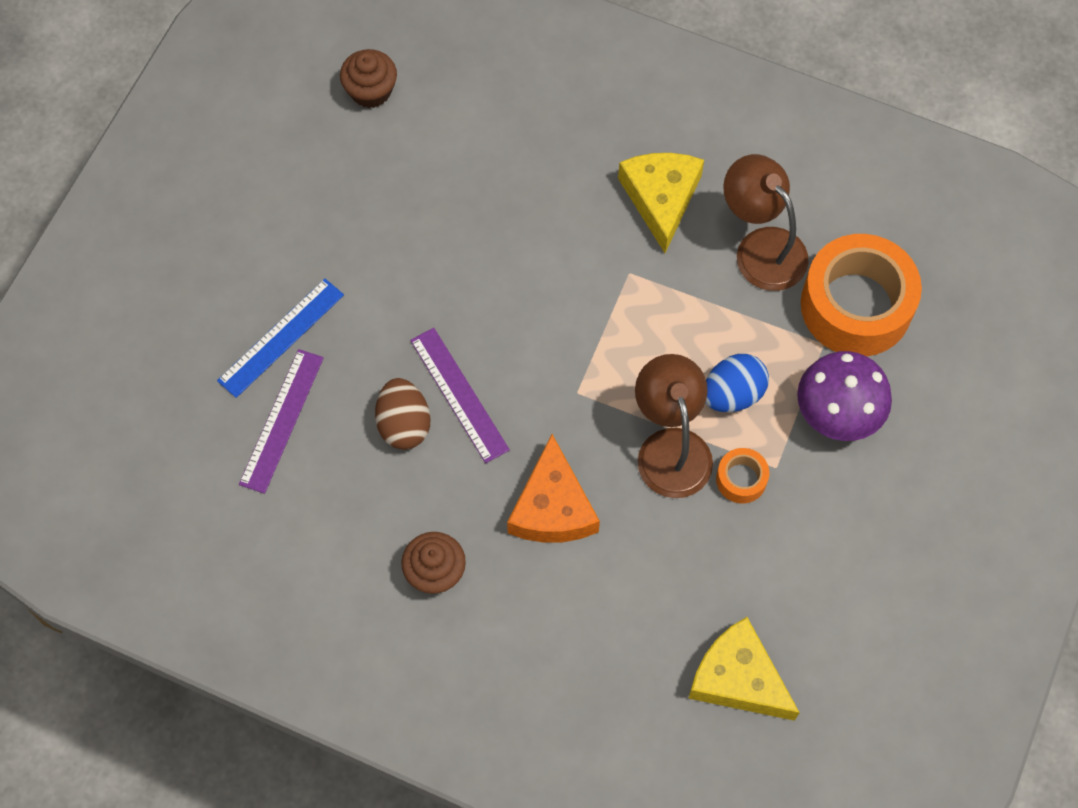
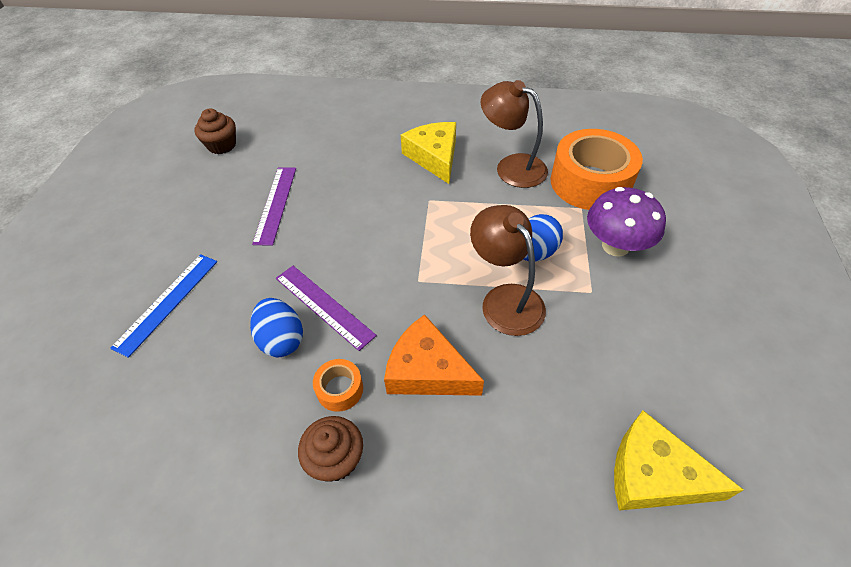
camera: 15 degrees left, 15 degrees down
purple ruler [239,349,324,494] -> purple ruler moved to [252,167,296,246]
brown egg [375,378,430,450] -> blue egg [250,298,303,357]
orange cheese [507,434,600,543] -> orange cheese turned 135 degrees clockwise [384,314,484,396]
orange tape [716,448,770,503] -> orange tape moved to [313,359,363,412]

